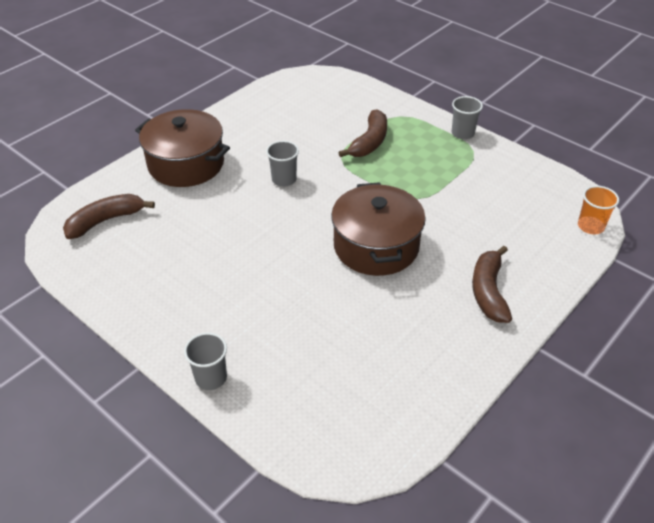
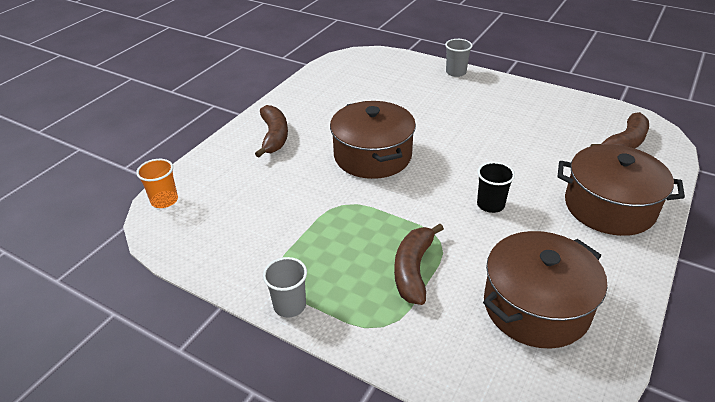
camera: 170 degrees right, 5 degrees down
grey cup [266,140,299,186] -> black cup [477,162,515,213]
none -> brown pot [483,231,607,349]

